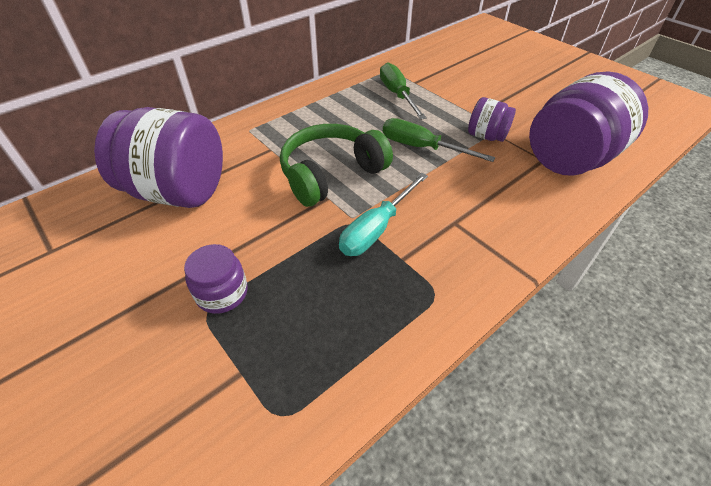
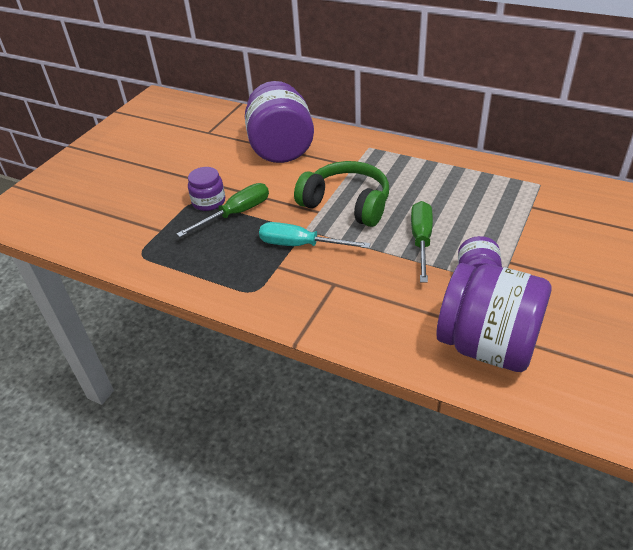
camera: 70 degrees right, 5 degrees down
green screwdriver [380,62,427,120] -> green screwdriver moved to [177,183,269,237]

